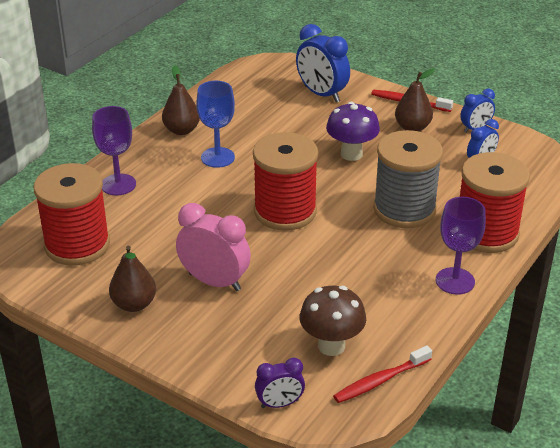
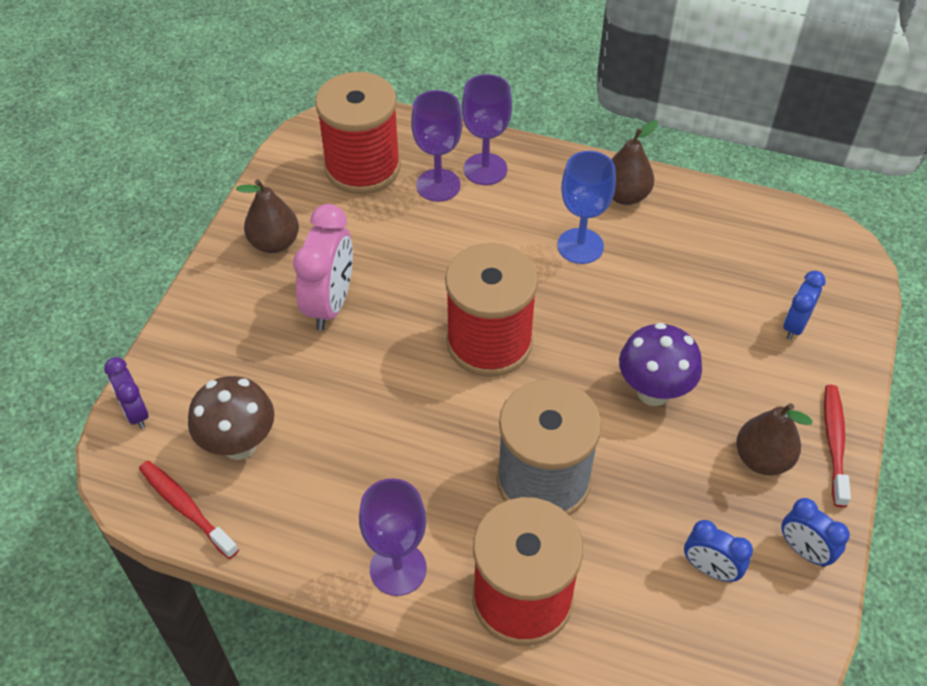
camera: 75 degrees right, 15 degrees up
blue clock [296,24,350,102] -> blue clock [783,271,826,340], size x0.58
none -> purple goblet [411,90,462,202]

